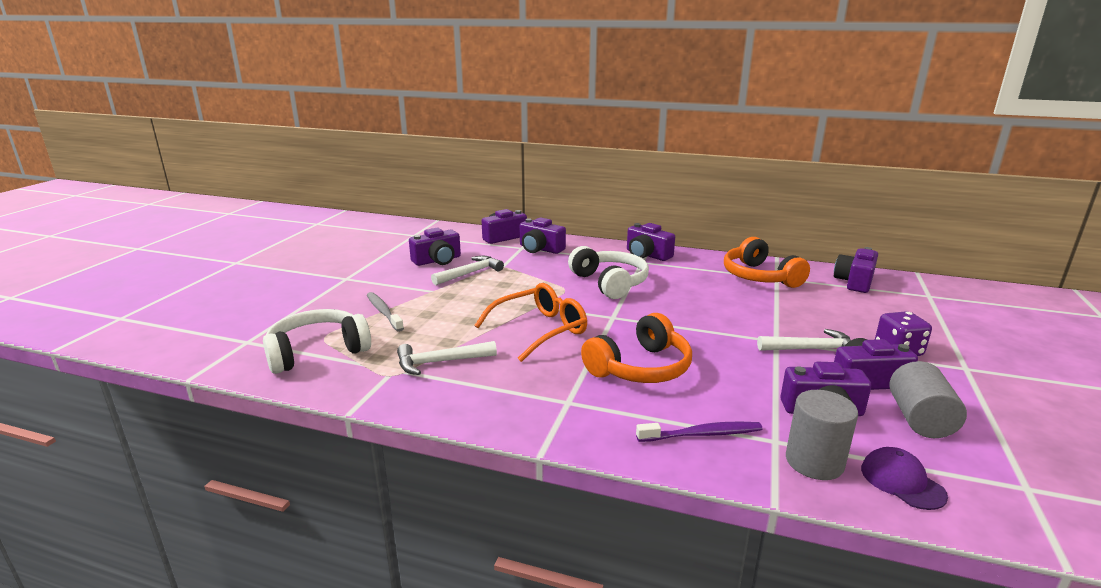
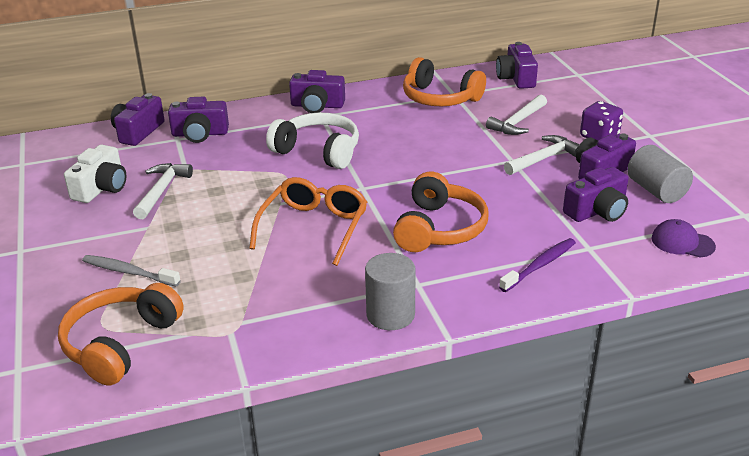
camera: 35 degrees left, 10 degrees up
white headphones [263,309,371,374] -> orange headphones [58,283,184,386]
white hammer [397,341,497,375] -> white hammer moved to [486,95,547,135]
purple camera [409,228,461,266] -> white camera [64,145,126,203]
grey cylinder [786,390,858,480] -> grey cylinder moved to [365,253,416,330]

